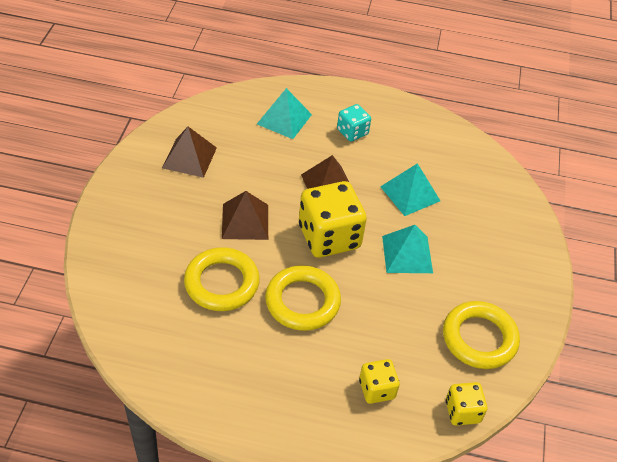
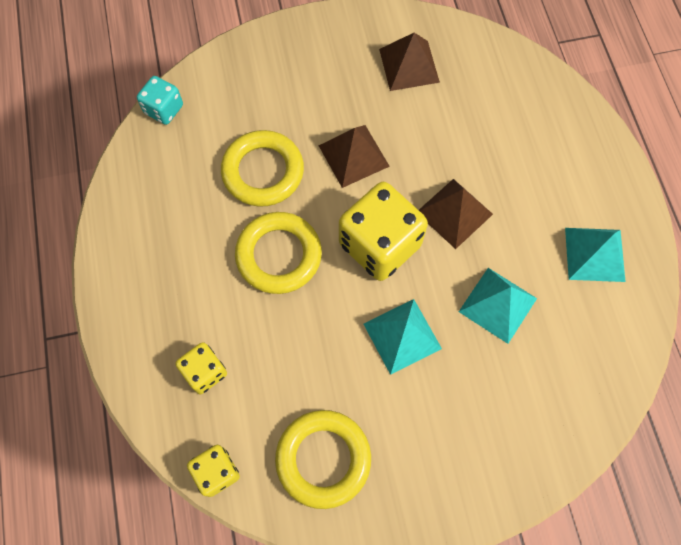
camera: 70 degrees right, 20 degrees up
turquoise pyramid [257,88,312,139] -> turquoise pyramid moved to [565,228,626,282]
turquoise dice [337,104,371,142] -> turquoise dice moved to [137,76,183,125]

